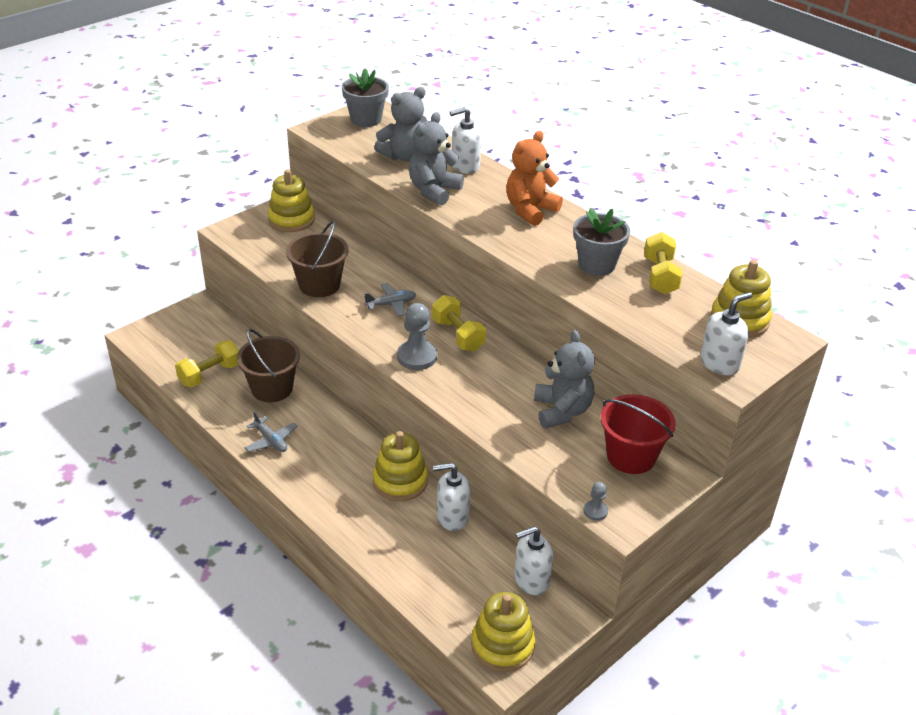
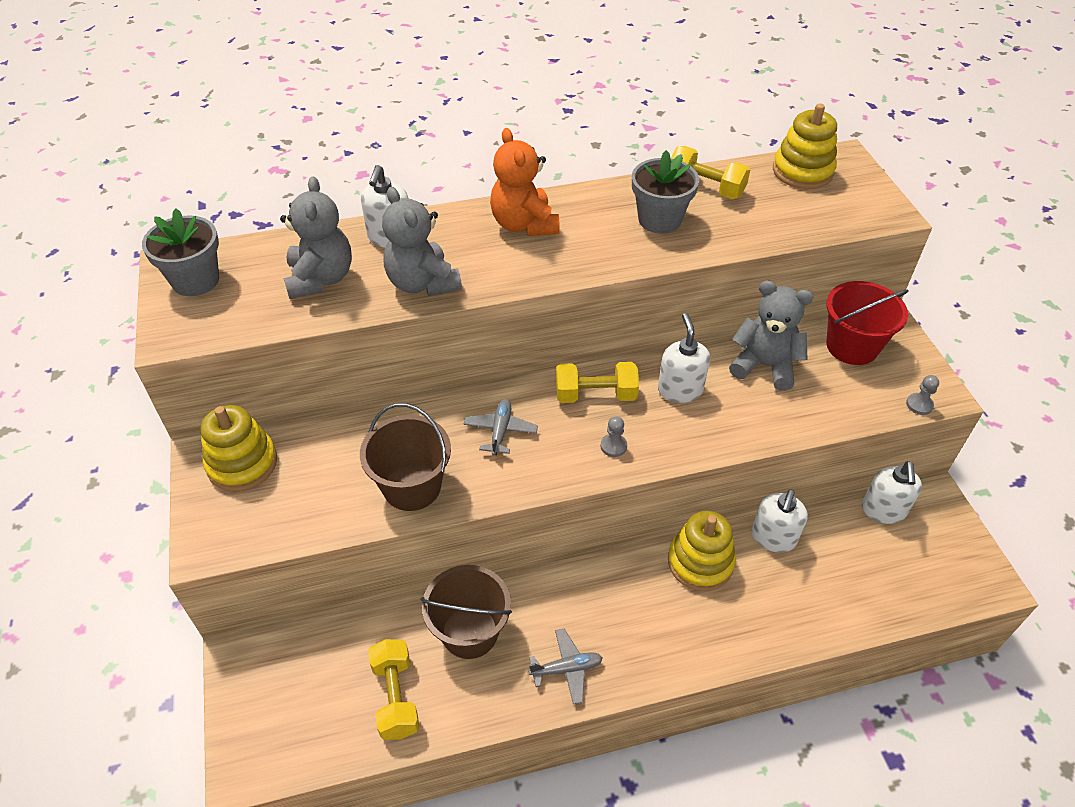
camera: 60 degrees left, 10 degrees up
grey pawn [397,303,437,370] -> grey pawn [601,416,627,457], size x0.52
yellow stacking toy [471,592,535,672] -> none
white soap dispenser [700,292,752,375] -> white soap dispenser moved to [658,313,710,403]

